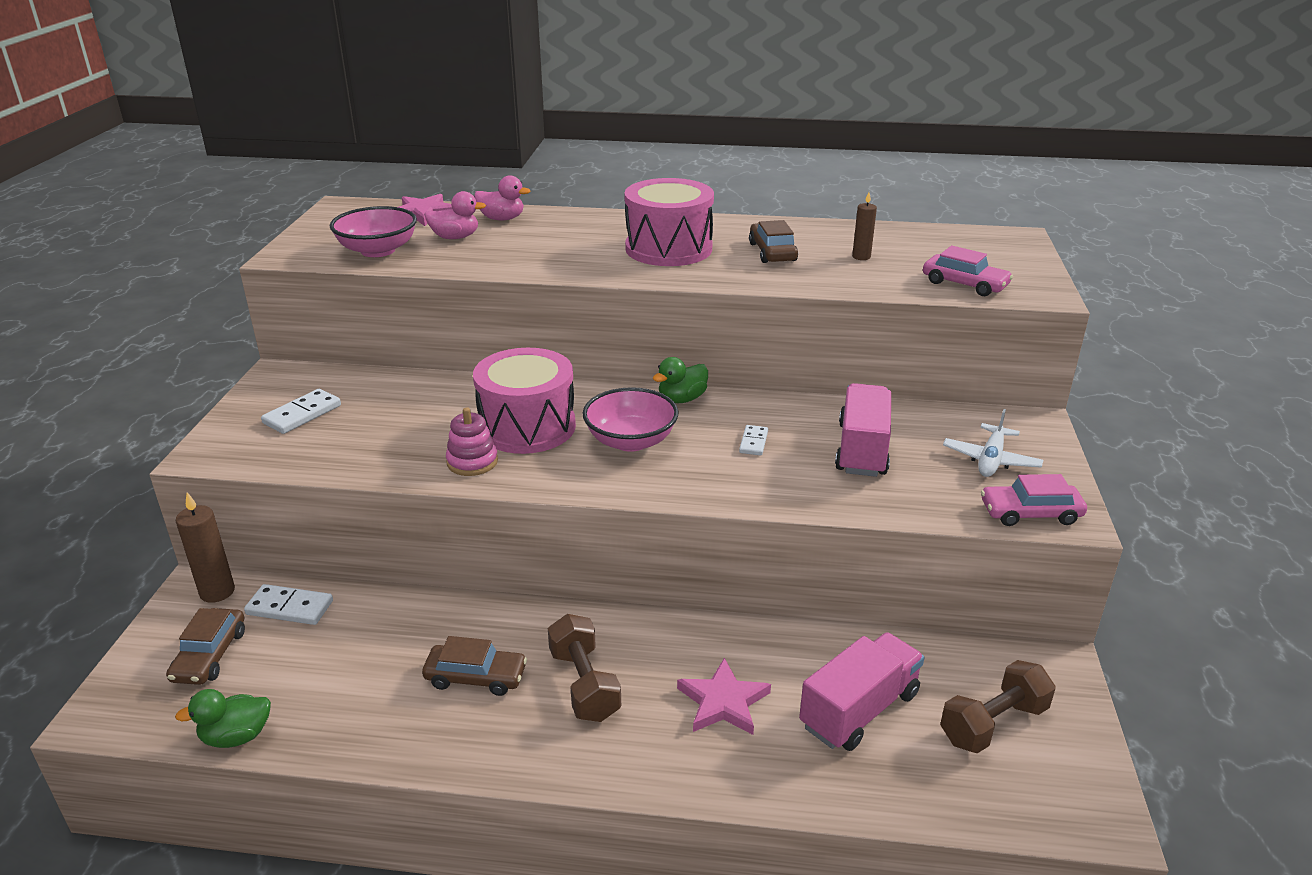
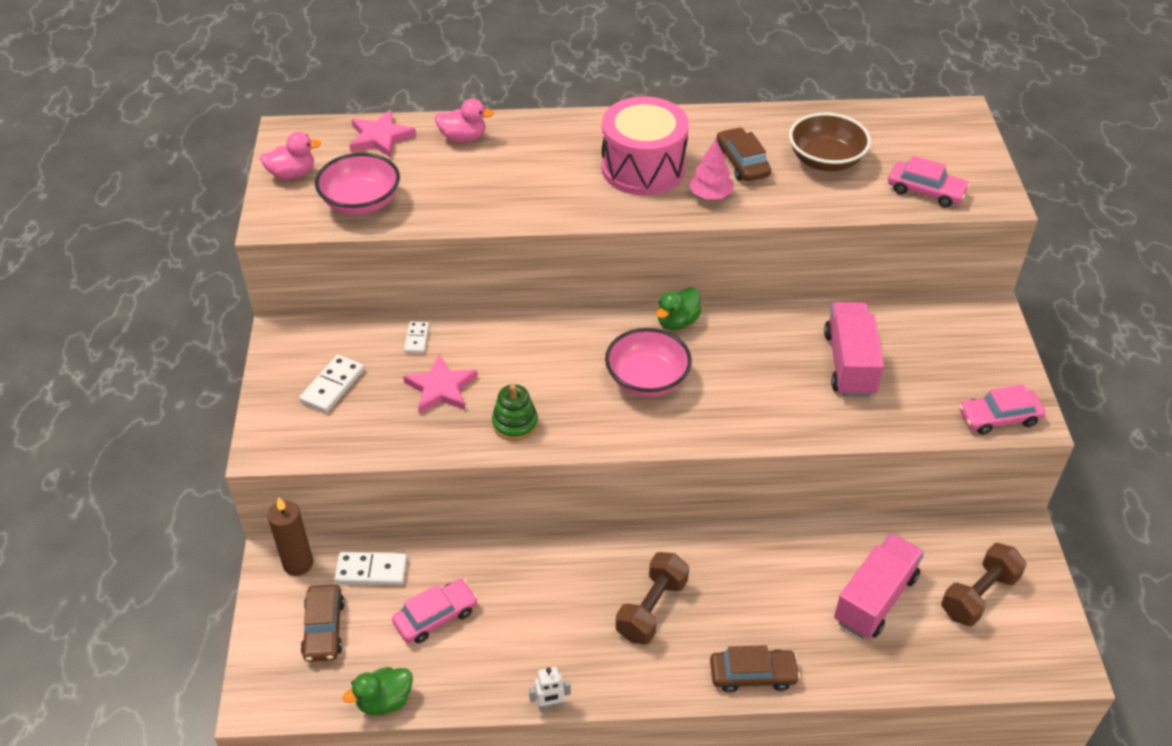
camera: 10 degrees left, 15 degrees up
brown car [422,636,527,696] -> brown car moved to [710,645,800,693]
pink duck [424,191,486,239] -> pink duck moved to [260,132,321,179]
pink stacking toy [446,407,498,476] -> green stacking toy [492,384,538,441]
pink drum [473,348,576,454] -> none
brown dumbbell [548,614,621,722] -> brown dumbbell turned 60 degrees clockwise [616,552,689,644]
pink star [677,658,771,735] -> pink star moved to [403,354,477,414]
white domino [739,425,768,456] -> white domino moved to [404,321,429,353]
brown candle [852,192,877,260] -> brown bowl [789,112,871,171]
white plane [943,409,1043,477] -> none
none -> pink car [392,579,478,644]
none -> white robot [529,667,571,711]
none -> pink tree [688,139,734,199]

